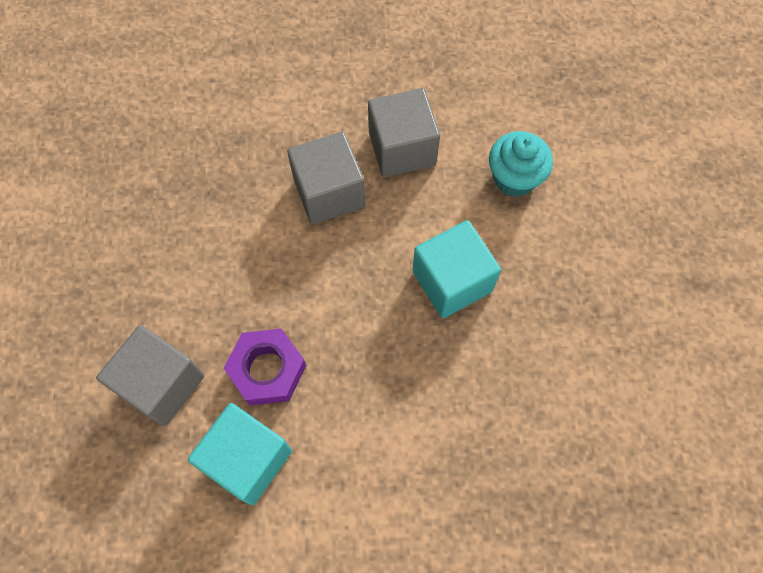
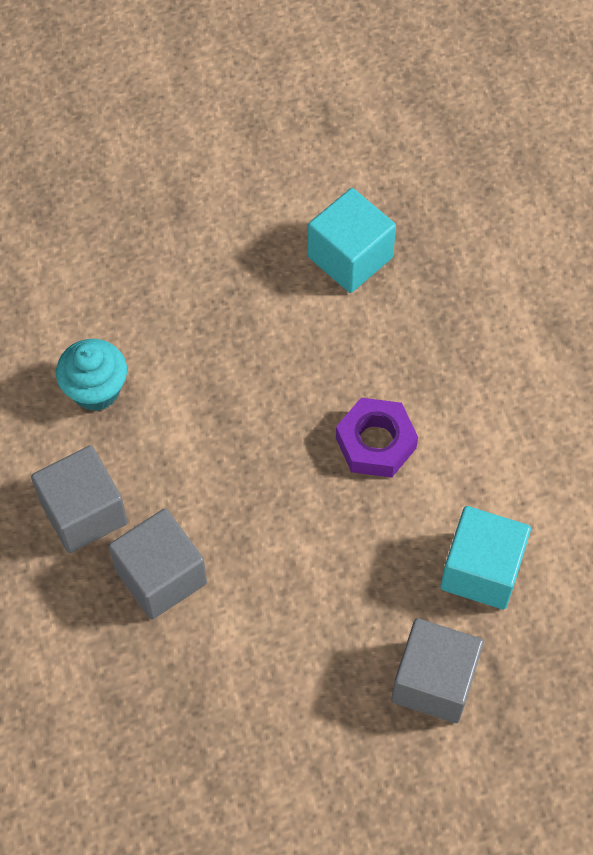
camera: 105 degrees left, 5 degrees down
purple nut [224,329,306,406] -> purple nut moved to [336,398,418,478]
turquoise cube [412,220,501,318] -> turquoise cube moved to [308,188,396,293]

